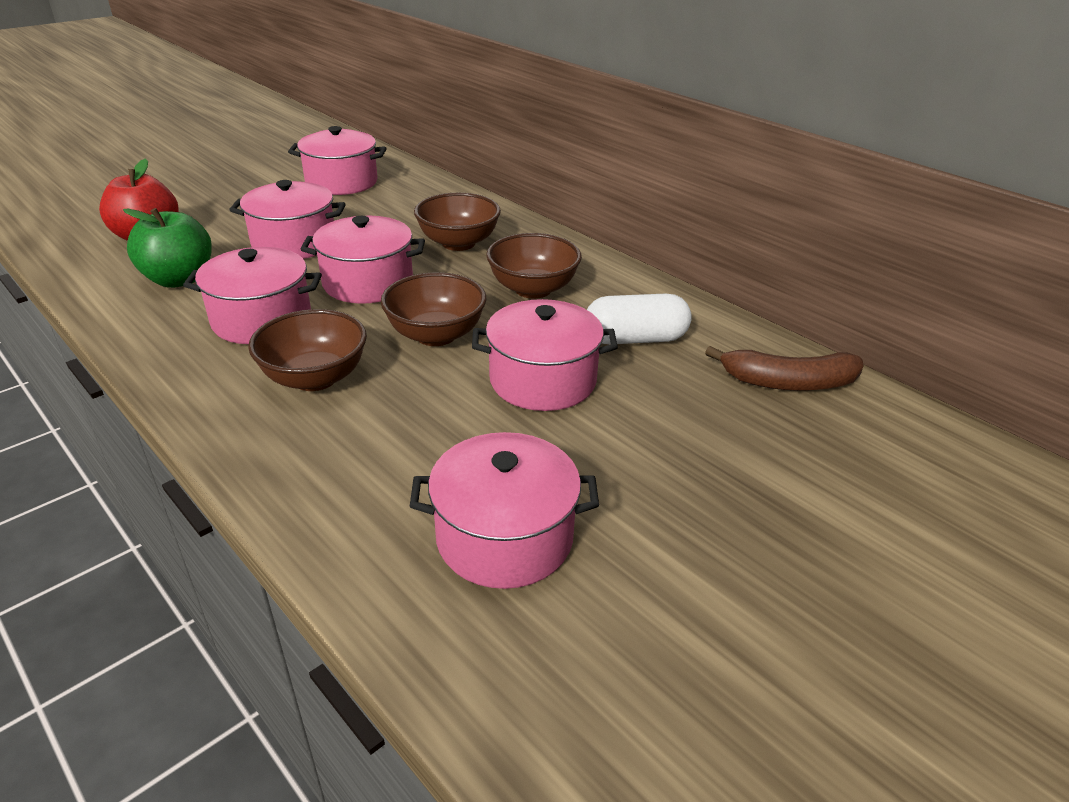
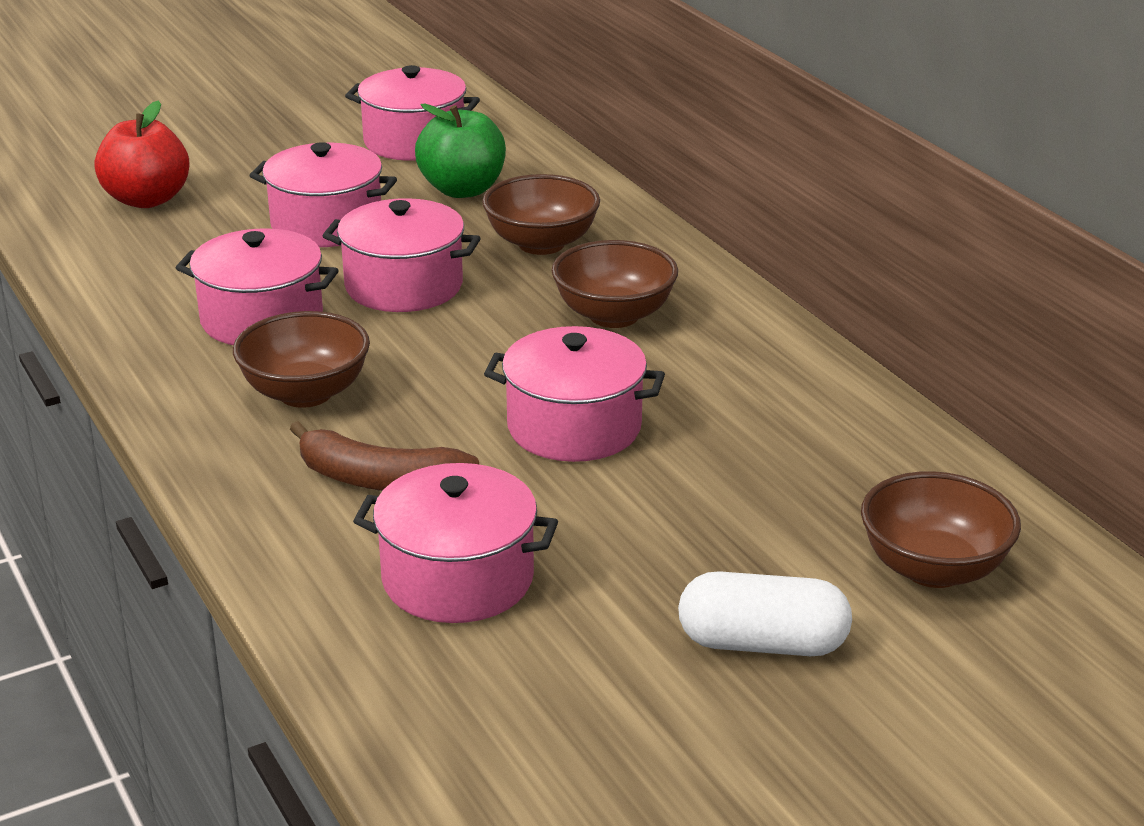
camera: 15 degrees right, 5 degrees down
green apple [123,208,212,288] -> green apple moved to [415,104,506,198]
brown bowl [381,272,486,346] -> brown bowl moved to [861,471,1021,588]
white capsule [587,294,692,344] -> white capsule moved to [678,571,852,656]
brown banana [705,346,863,391] -> brown banana moved to [290,421,479,491]

